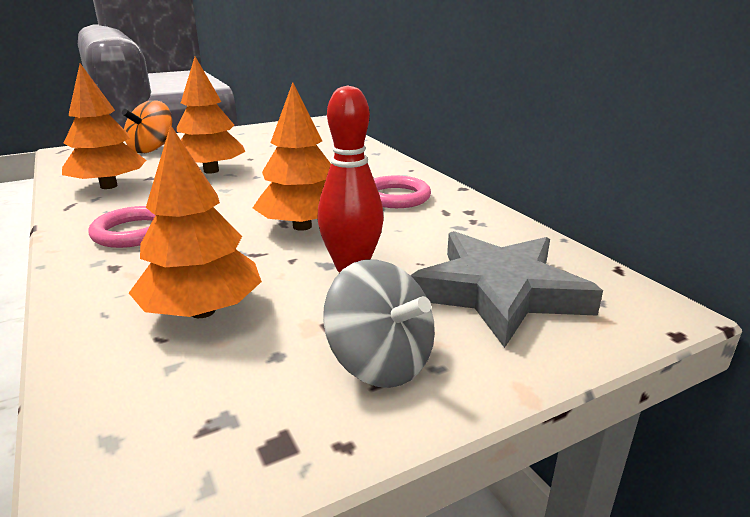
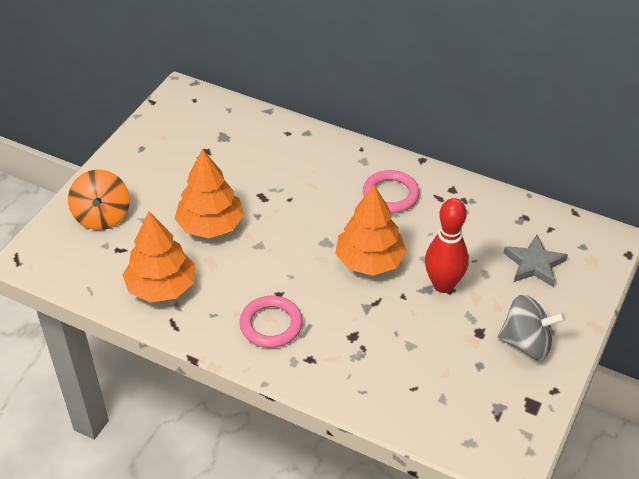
camera: 35 degrees left, 20 degrees up
orange tree [129,125,262,318] -> none
grey star [410,231,603,348] -> grey star [504,235,568,287], size x0.58

